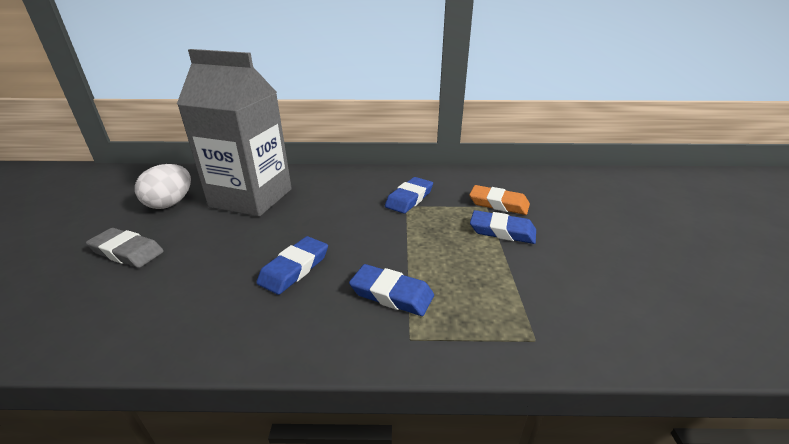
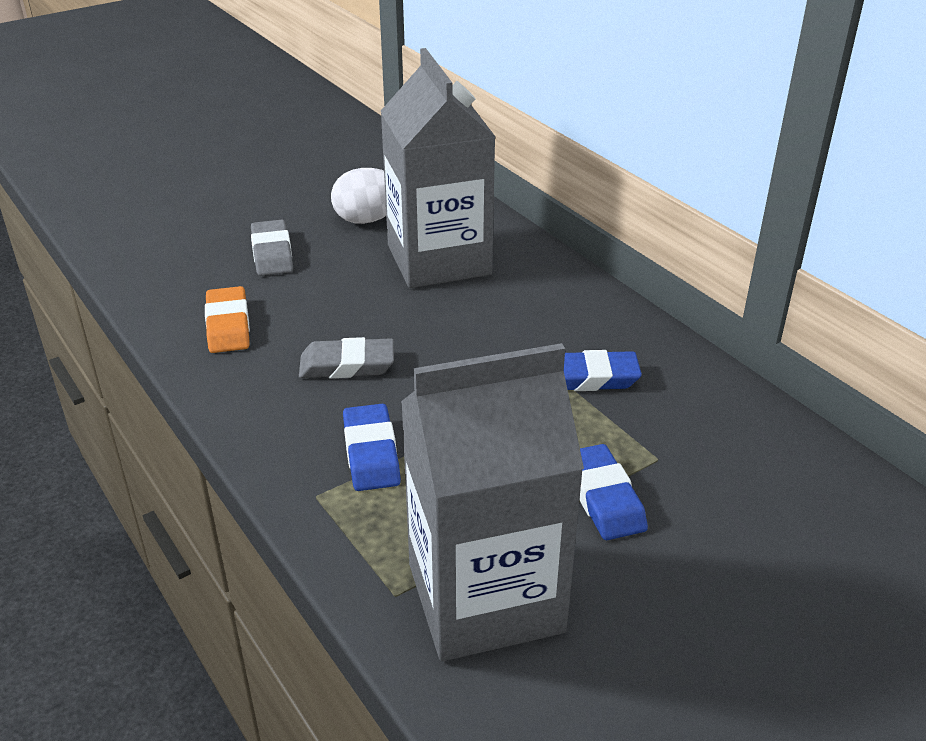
camera: 55 degrees right, 5 degrees up
blue eraser [256,236,328,295] -> grey eraser [299,337,394,378]
orange eraser [469,185,530,215] -> orange eraser moved to [205,286,250,353]
none -> grey carton [401,343,584,661]

